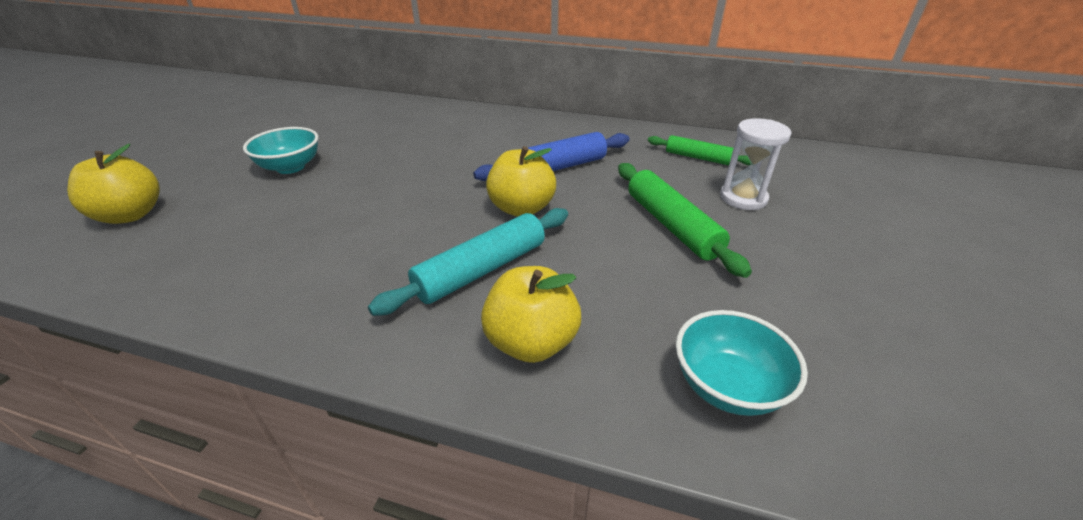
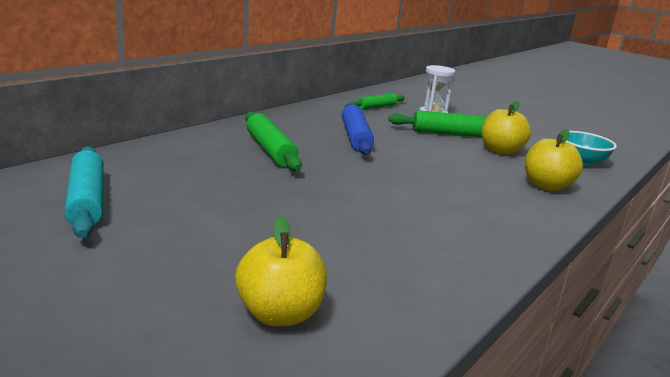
camera: 70 degrees left, 15 degrees down
turquoise bowl [243,127,319,174] -> none
turquoise rolling pin [368,208,568,316] -> turquoise rolling pin moved to [65,146,104,238]
yellow apple [486,146,556,217] -> yellow apple moved to [481,101,531,155]
none -> green rolling pin [245,112,302,171]

